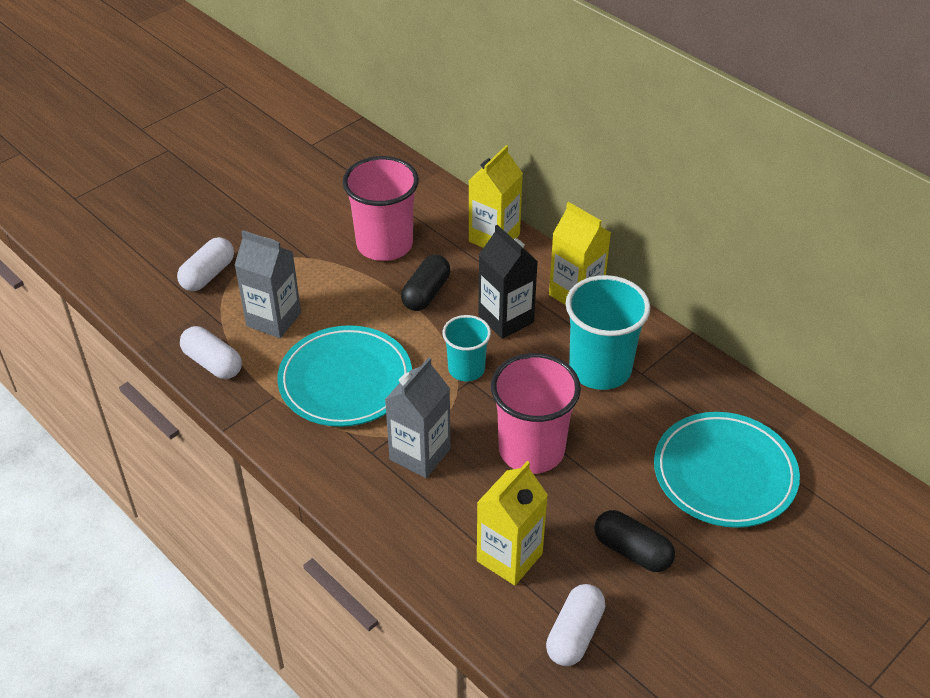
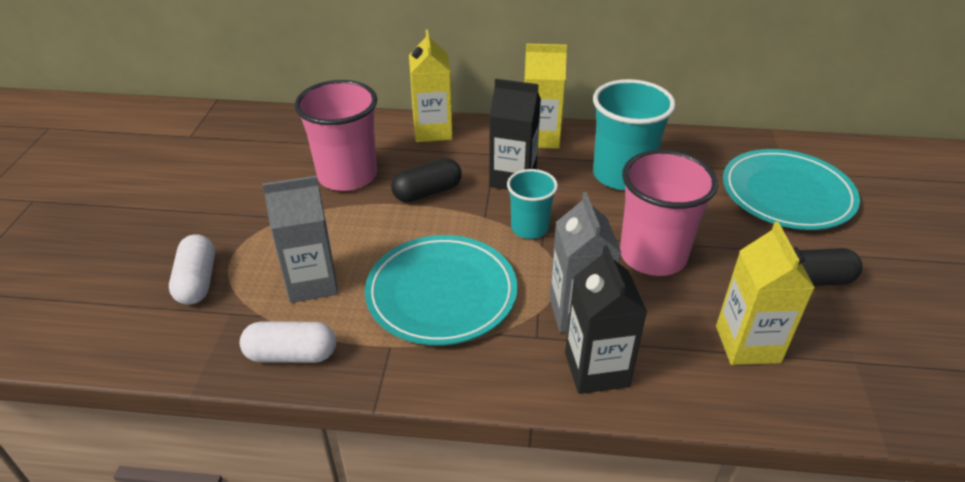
camera: 40 degrees left, 5 degrees down
black capsule [401,255,450,311] -> black capsule turned 75 degrees clockwise [391,158,462,203]
white capsule [546,584,606,666] -> none
none -> black carton [565,245,647,394]

